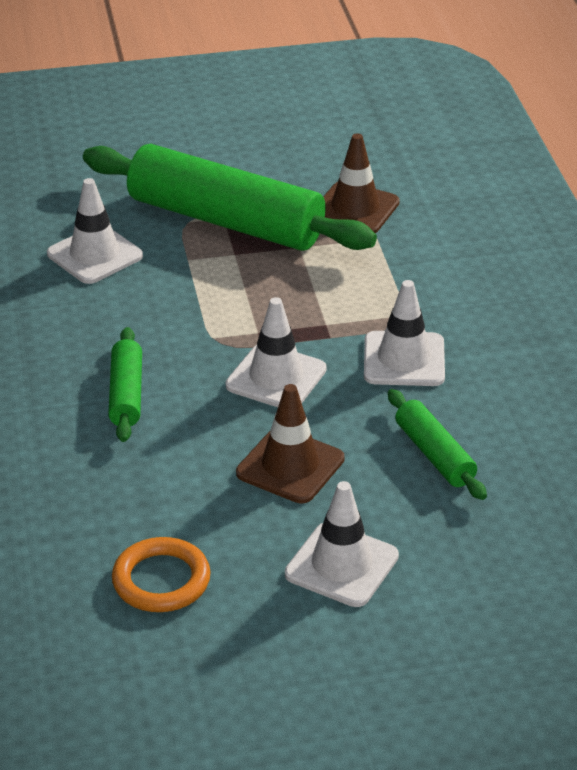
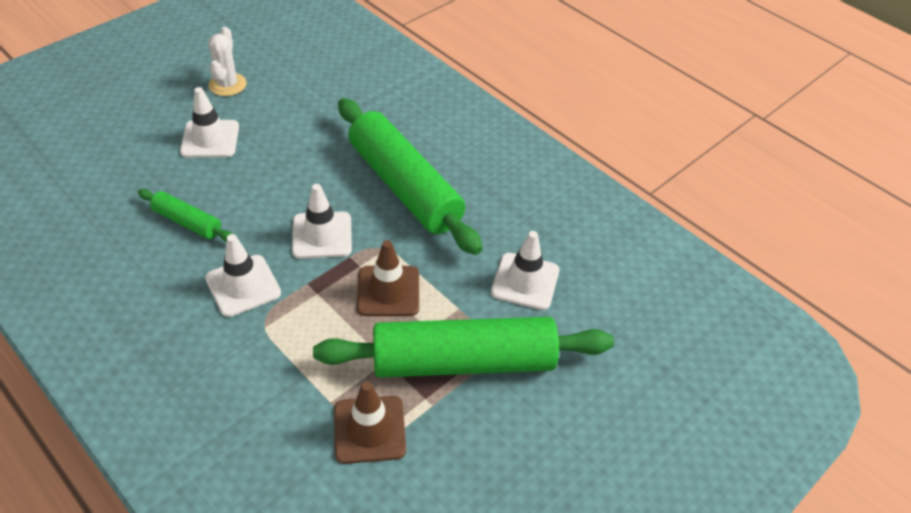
camera: 145 degrees right, 10 degrees up
green rolling pin [108,327,142,442] -> green rolling pin [338,98,482,255], size x2.14
orange ring [112,537,211,612] -> none
brown traffic cone [236,384,344,503] -> brown traffic cone moved to [357,240,419,316]
none -> white cactus [208,27,247,96]

